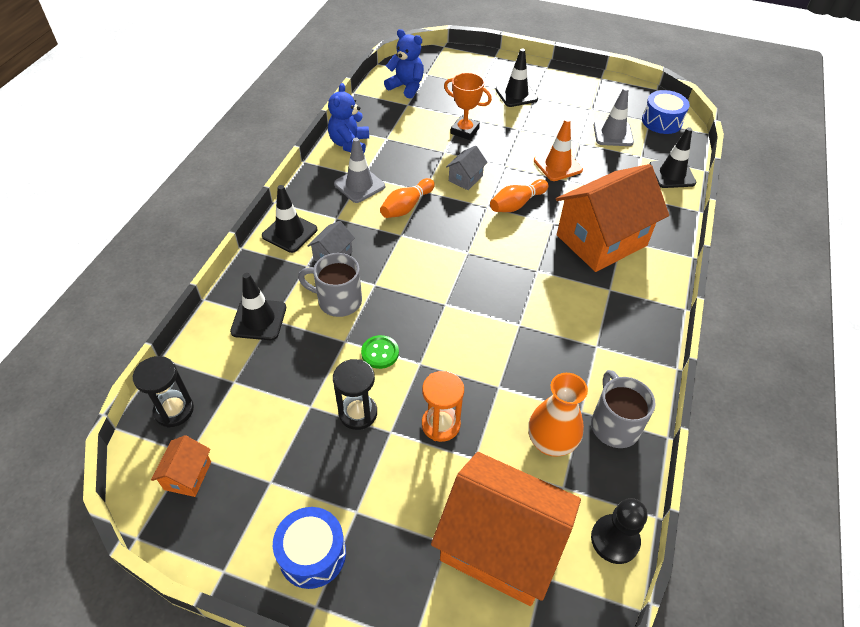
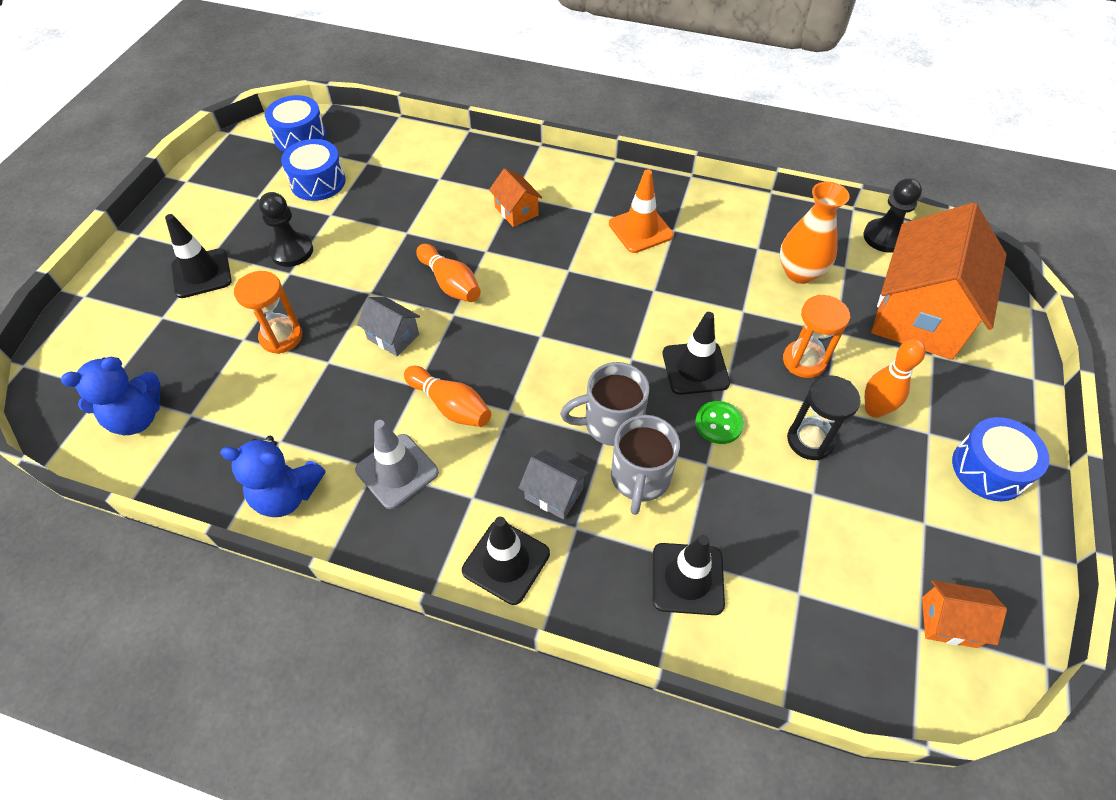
camera: 90 degrees left, 5 degrees up
black hourglass [133,356,194,428] -> none
blue teddy bear [384,29,424,99] -> blue teddy bear turned 150 degrees counterclockwise [61,357,160,435]
orange trophy [444,73,492,140] -> orange hourglass [234,271,302,354]
orange traffic cone [534,118,583,181] -> orange traffic cone moved to [609,169,674,253]
orange house [556,164,669,272] -> orange house [489,168,543,227], size x0.43
grey mug [591,370,655,448] -> grey mug moved to [560,362,649,446]
grey traffic cone [593,87,634,146] -> blue drum [281,139,346,201]
black traffic cone [650,127,696,188] -> black traffic cone moved to [663,312,730,395]
none -> black pawn [259,192,313,267]
none -> orange bowling pin [865,339,926,418]

